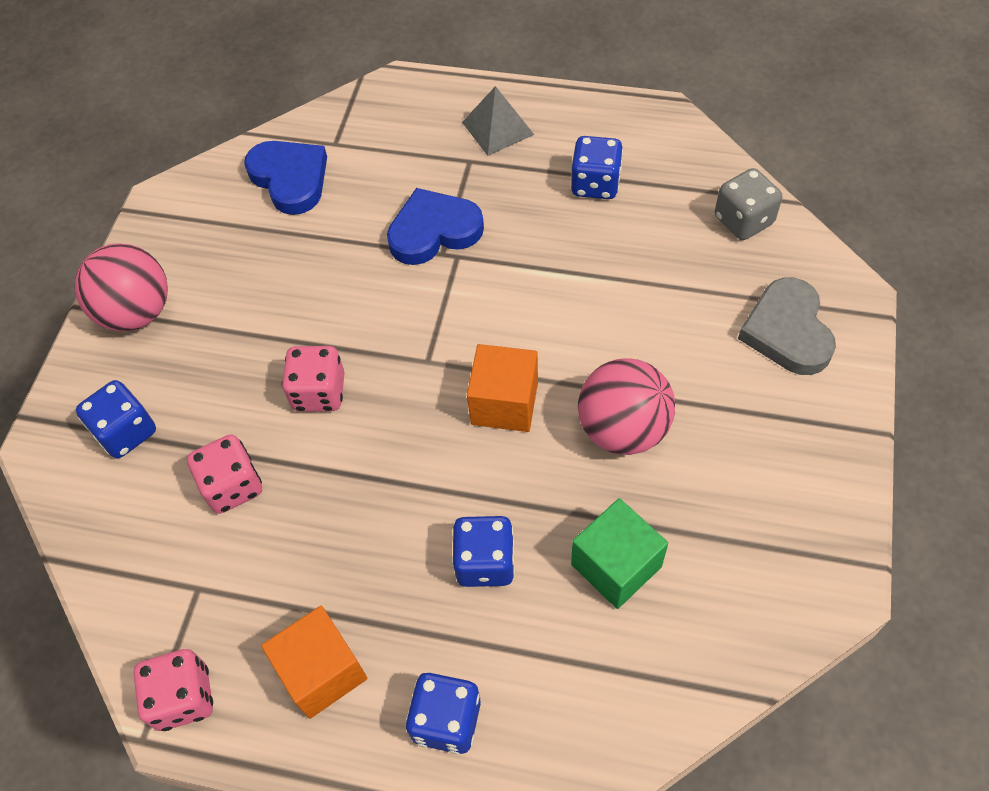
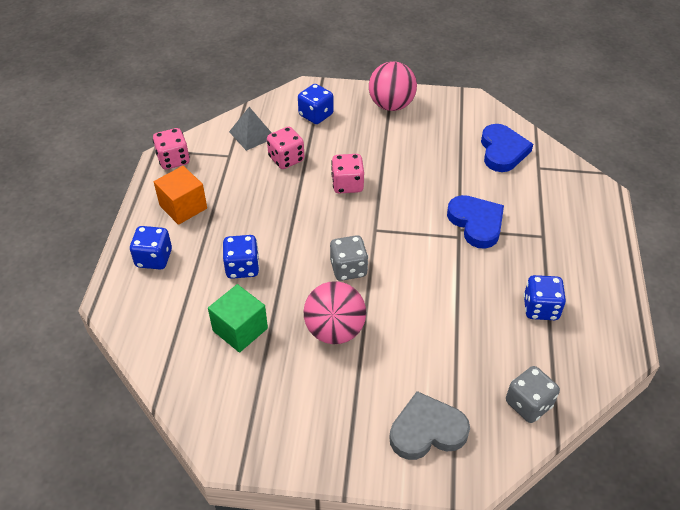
camera: 80 degrees right, 10 degrees down
blue heart [244,141,327,215] -> blue heart turned 45 degrees counterclockwise [481,124,533,172]
grey pyramid [462,86,534,156] -> grey pyramid moved to [229,107,272,151]
orange cube [467,344,538,432] -> grey dice [330,235,368,281]

